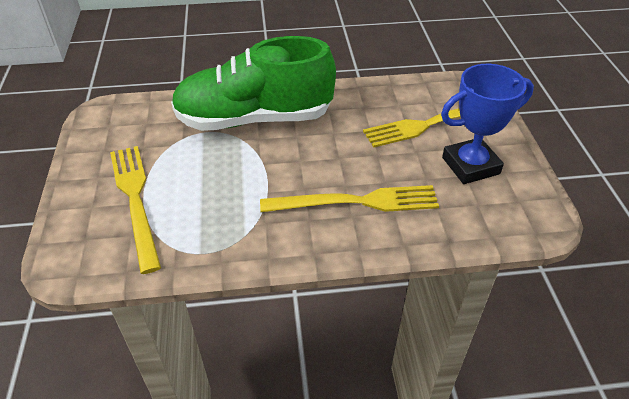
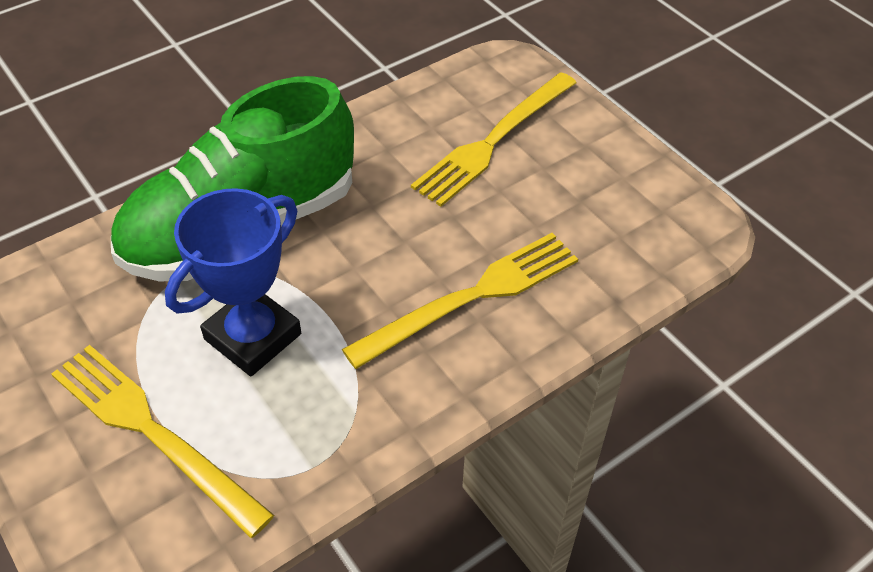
camera: 30 degrees left, 5 degrees up
blue trophy [441,64,534,184] -> blue trophy moved to [165,188,301,376]

